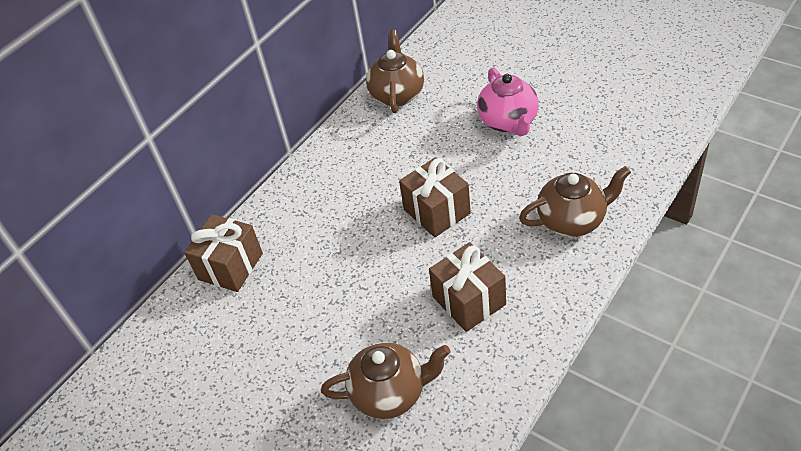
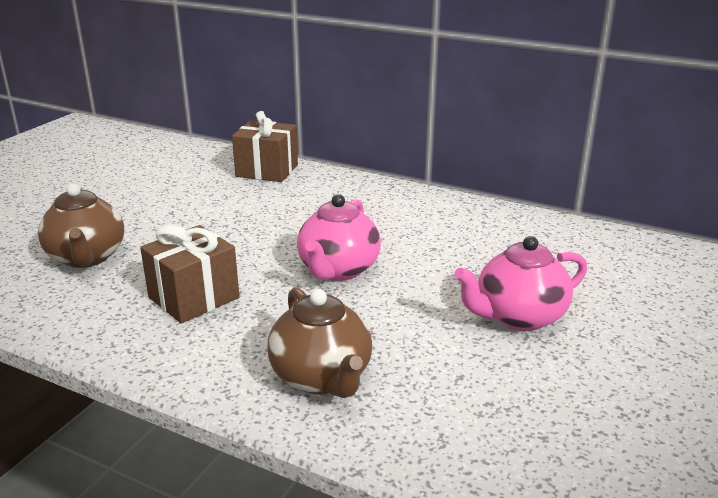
camera: 75 degrees right, 20 degrees down
brown teapot [366,30,424,113] -> none
brown gift [399,157,471,237] -> pink teapot [297,194,381,281]

